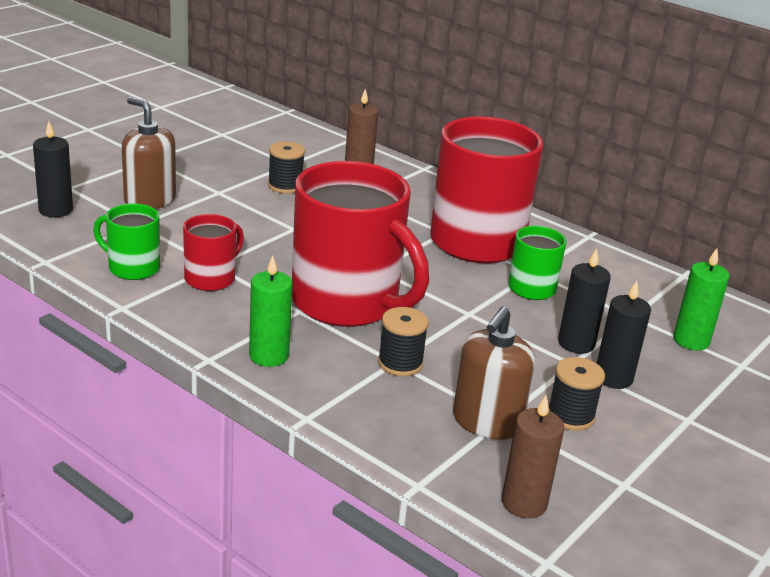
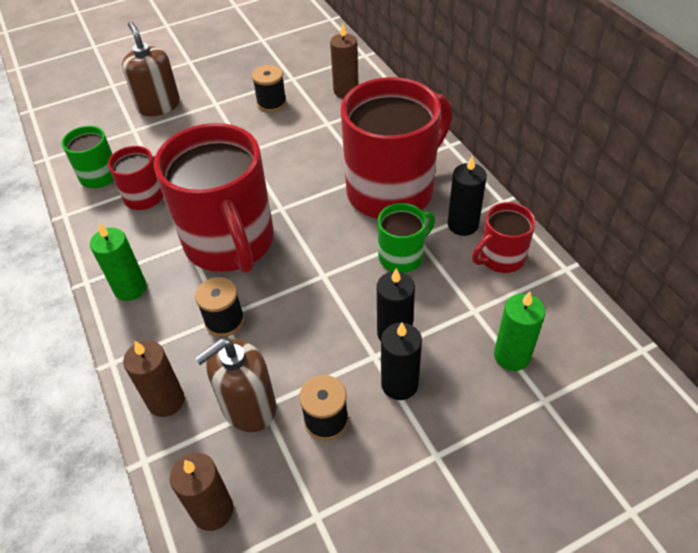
camera: 30 degrees right, 20 degrees up
black candle [33,121,73,217] -> black candle moved to [448,155,487,236]
none -> brown candle [123,340,185,417]
none -> red mug [472,202,536,273]

